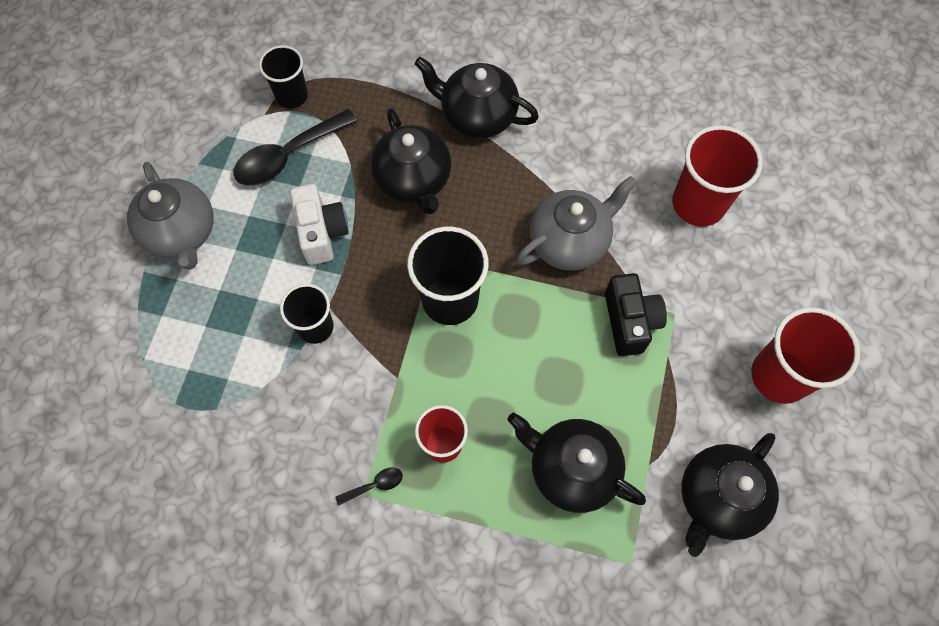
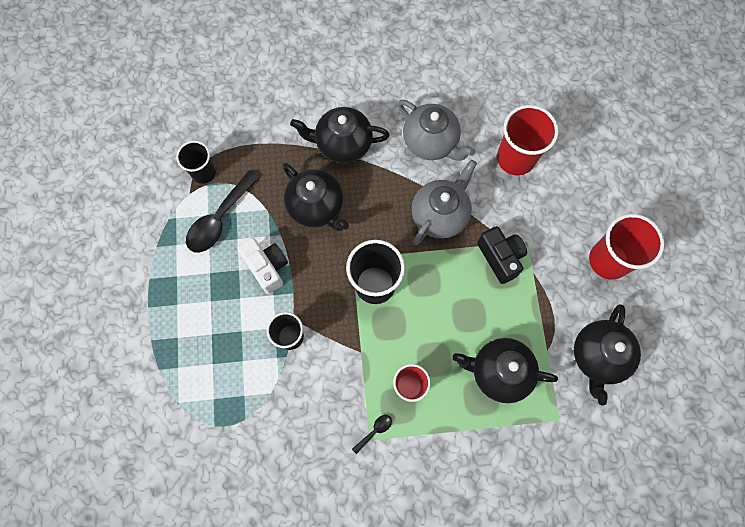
camera: 20 degrees left, 5 degrees up
grey teapot [127,162,214,270] -> grey teapot moved to [398,100,475,161]

